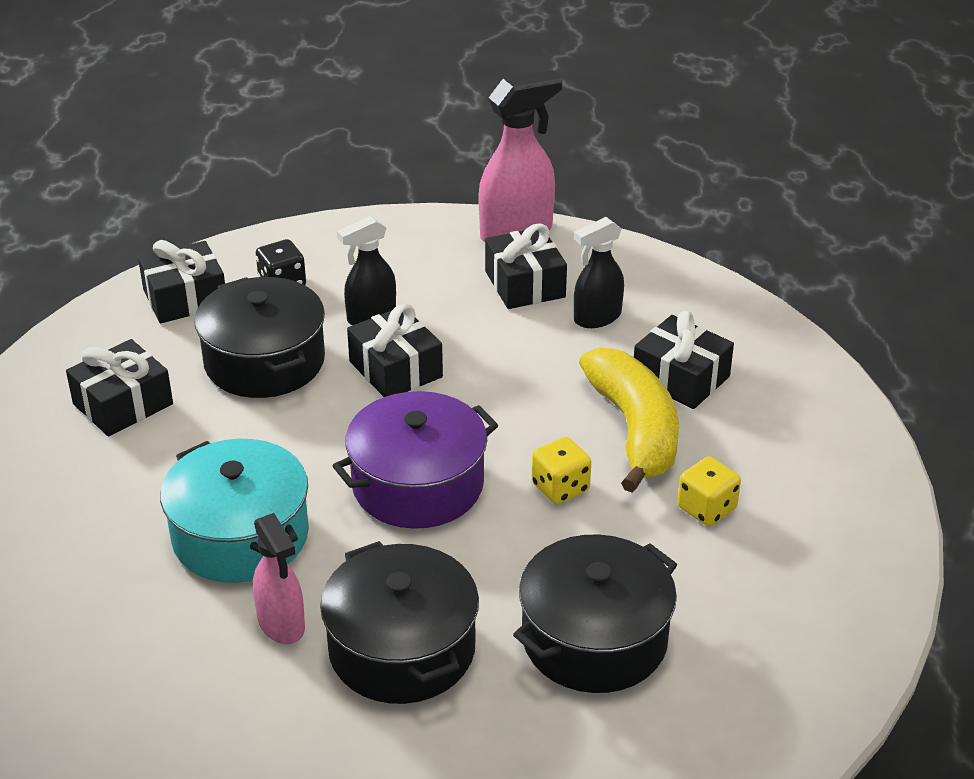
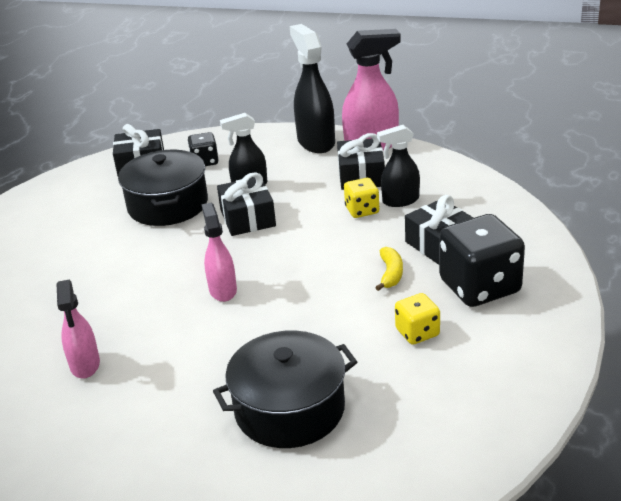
camera: 20 degrees right, 5 degrees down
black gift [66,339,173,437] -> none
turquoise pot [160,439,309,583] -> none
black pot [320,541,479,704] -> none
purple pot [333,391,498,529] -> pink spray bottle [202,203,237,302]
yellow dice [532,437,591,504] -> yellow dice moved to [344,178,379,218]
yellow banana [579,347,679,493] -> yellow banana [375,247,403,291], size x0.45
none -> black spray bottle [290,24,335,153]
none -> black dice [439,214,525,307]

